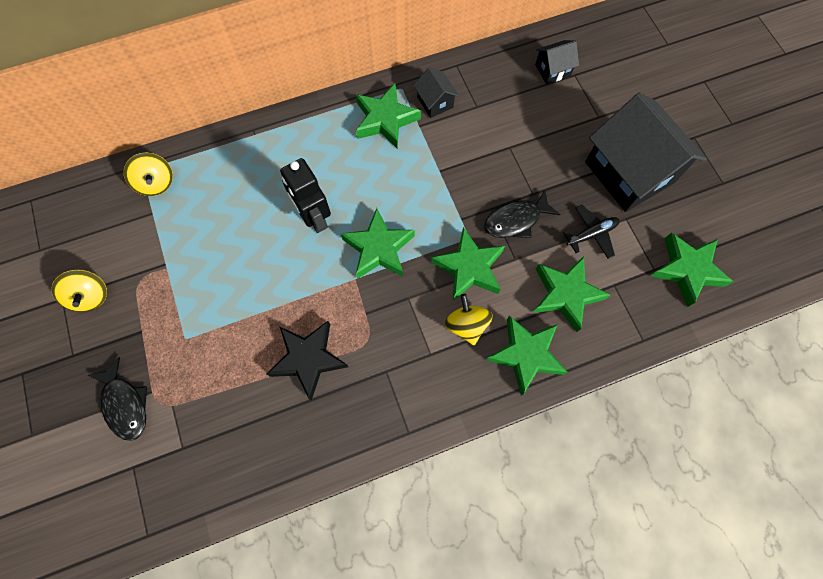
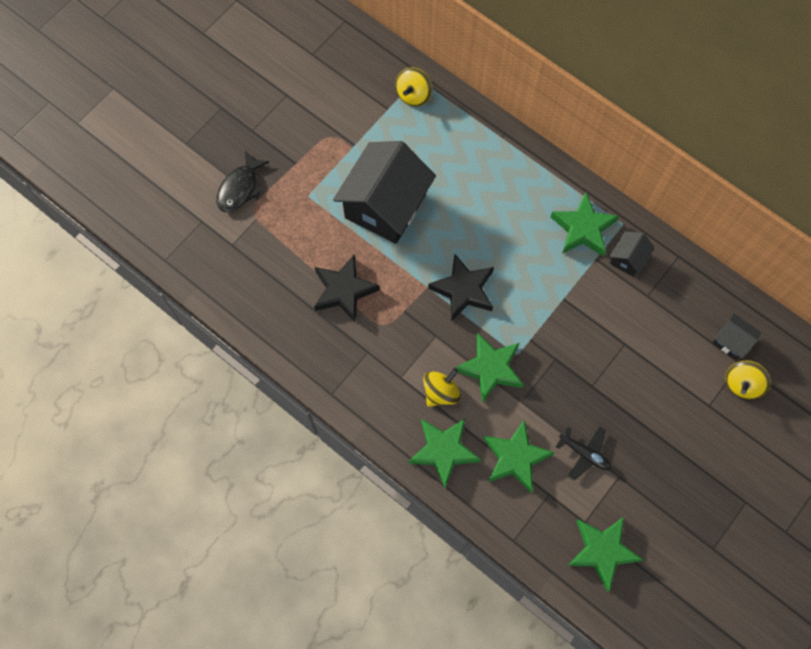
camera: 60 degrees right, 0 degrees up
yellow spinning top [52,270,107,312] -> yellow spinning top moved to [725,360,771,399]
black robot [280,158,331,233] -> none
green star [341,208,415,279] -> black star [428,253,494,322]
black fish [484,190,560,238] -> none
black house [585,92,707,212] -> black house moved to [333,141,436,244]

